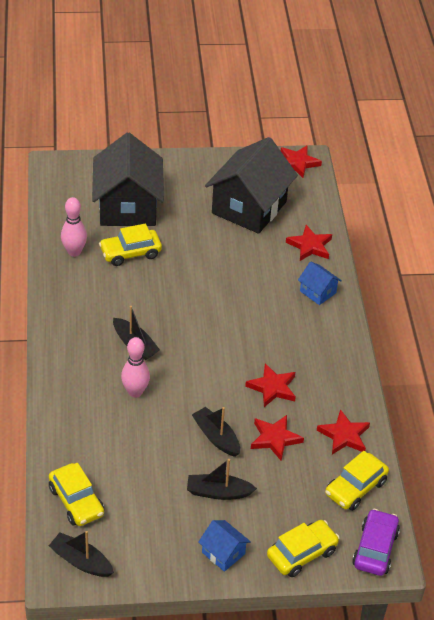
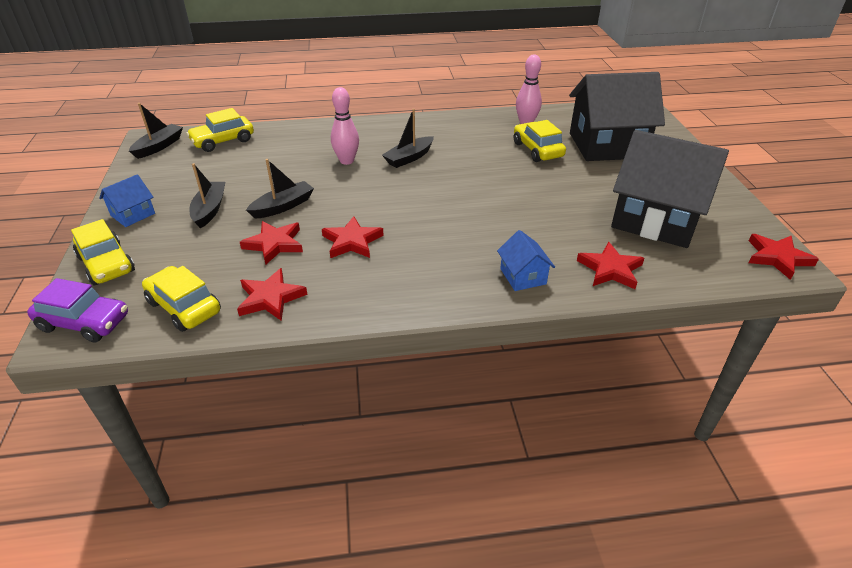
camera: 90 degrees right, 5 degrees down
blue house [298,261,342,305] -> blue house turned 60 degrees counterclockwise [497,230,555,291]

